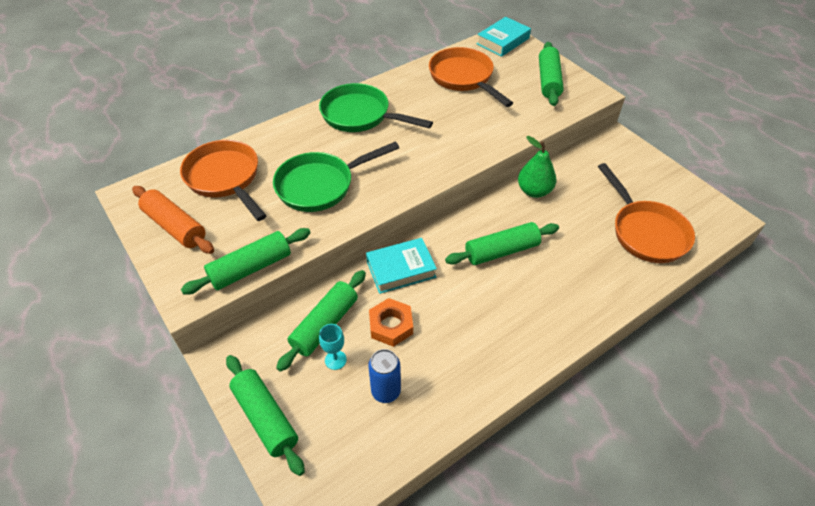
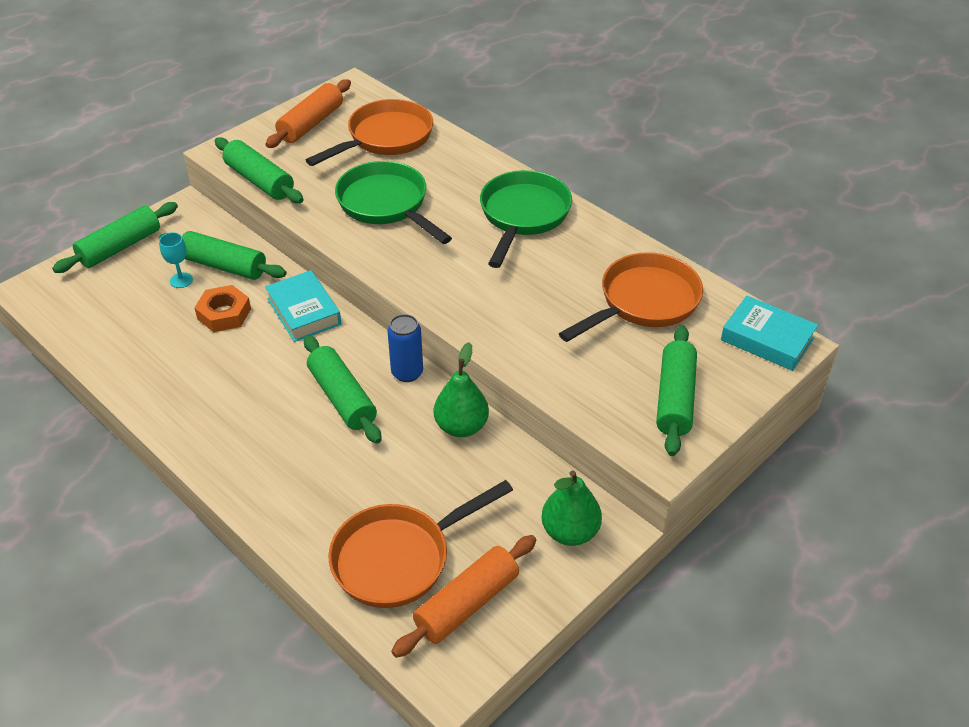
camera: 80 degrees right, 5 degrees down
blue can [368,349,401,403] -> blue can moved to [388,314,423,382]
green rolling pin [539,42,564,106] -> green rolling pin turned 75 degrees counterclockwise [656,325,697,456]
none -> orange rolling pin [391,535,536,658]
none -> green pear [541,470,602,546]

